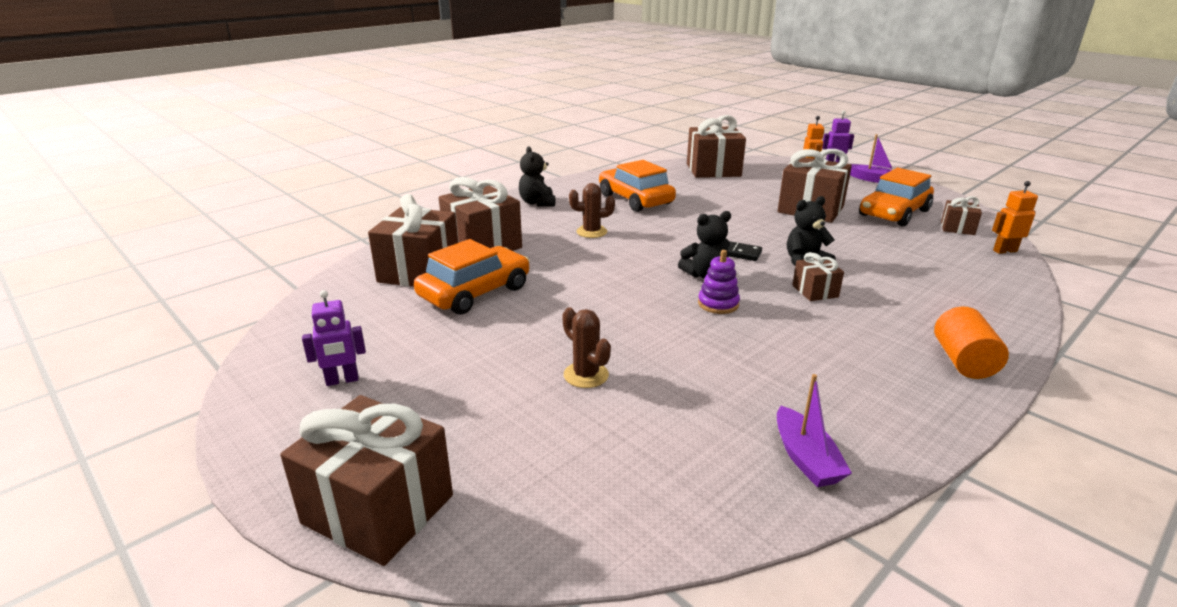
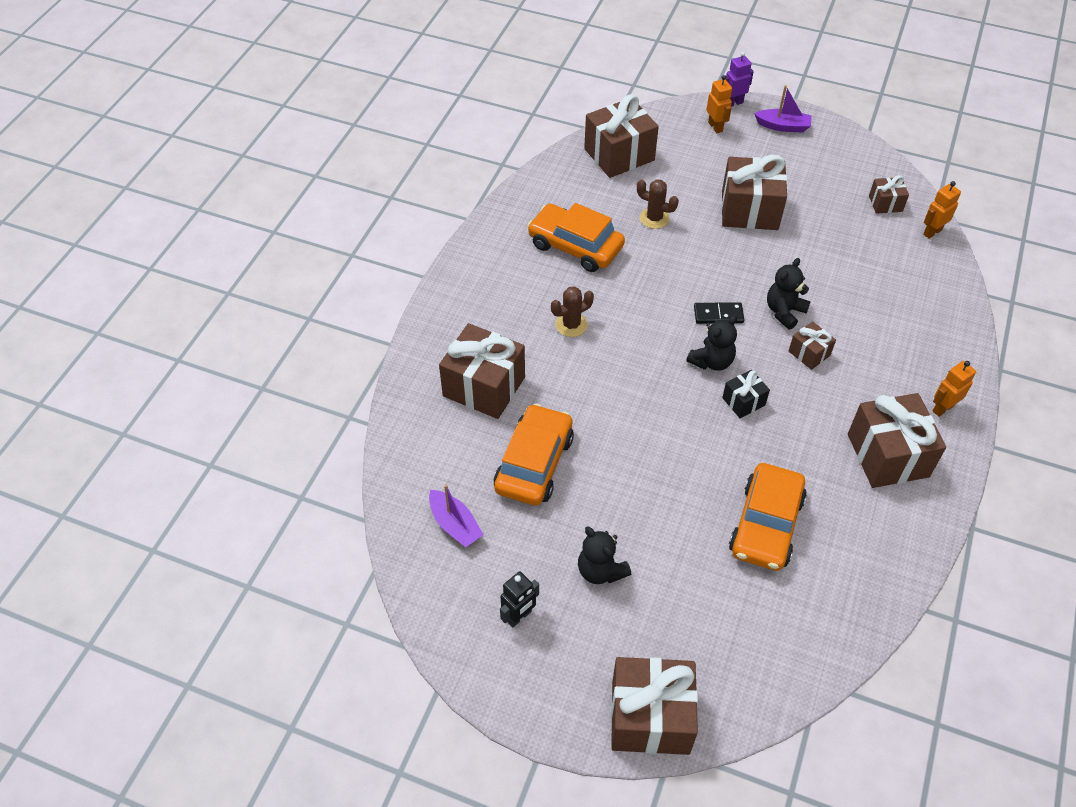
camera: 25 degrees left, 25 degrees up
purple robot [302,290,366,386] -> black robot [500,571,539,628]
brown gift [368,194,458,287] -> brown gift moved to [848,393,946,488]
black teddy bear [519,146,555,207] -> black teddy bear moved to [578,526,631,584]
brown cactus [562,307,611,388] -> brown cactus moved to [637,179,679,229]
purple stacking toy [698,250,740,314] -> black gift [722,370,770,418]
purple boat [777,374,852,487] -> purple boat moved to [429,484,484,547]
orange car [859,168,934,226] -> orange car moved to [729,463,807,571]
orange cylinder [934,307,1009,379] -> orange robot [933,361,976,417]

